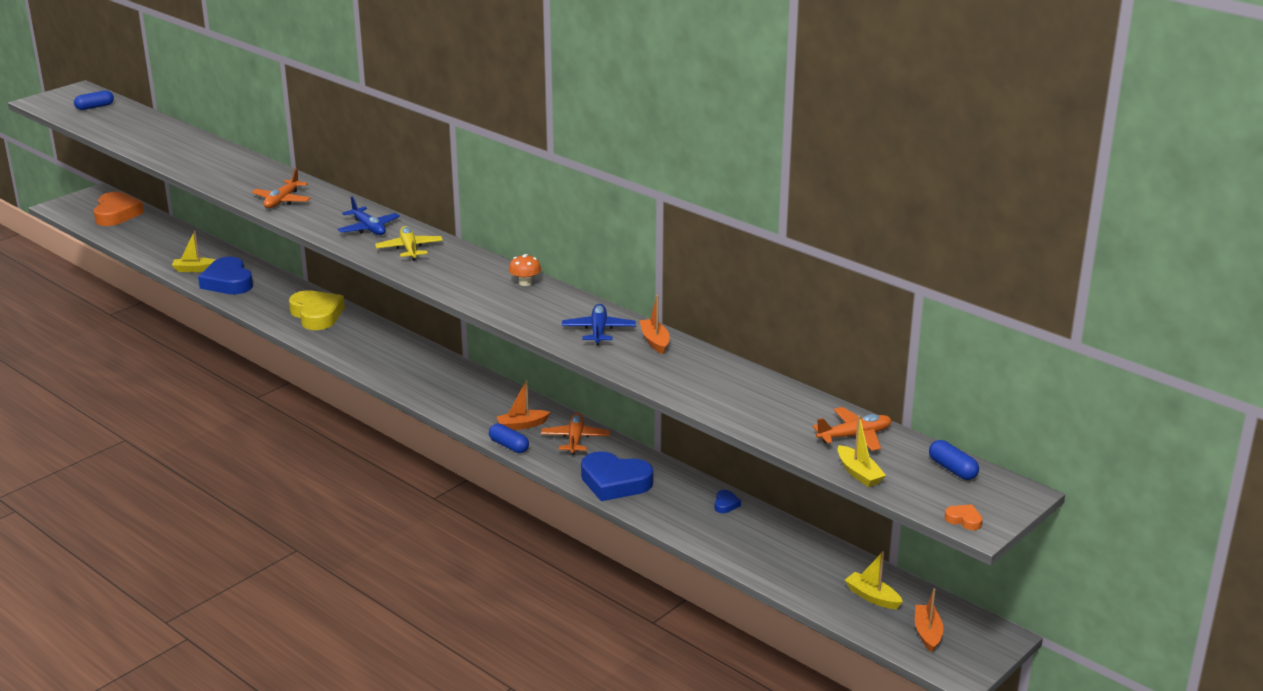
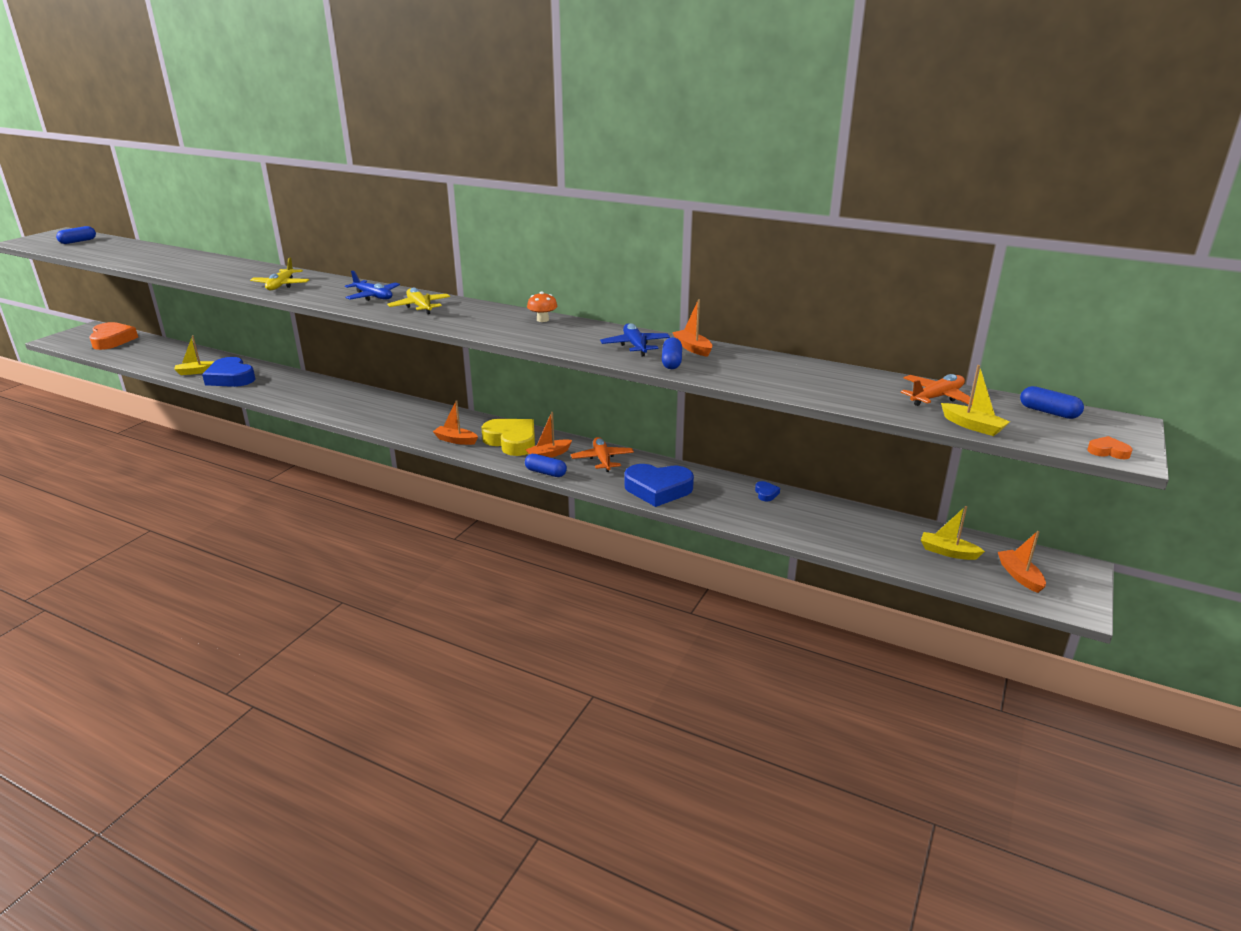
camera: 15 degrees left, 0 degrees up
orange plane [252,168,311,208] -> yellow plane [250,257,309,290]
yellow heart [289,290,345,330] -> yellow heart moved to [481,419,535,456]
none -> orange boat [433,400,478,445]
none -> blue capsule [662,337,682,369]

